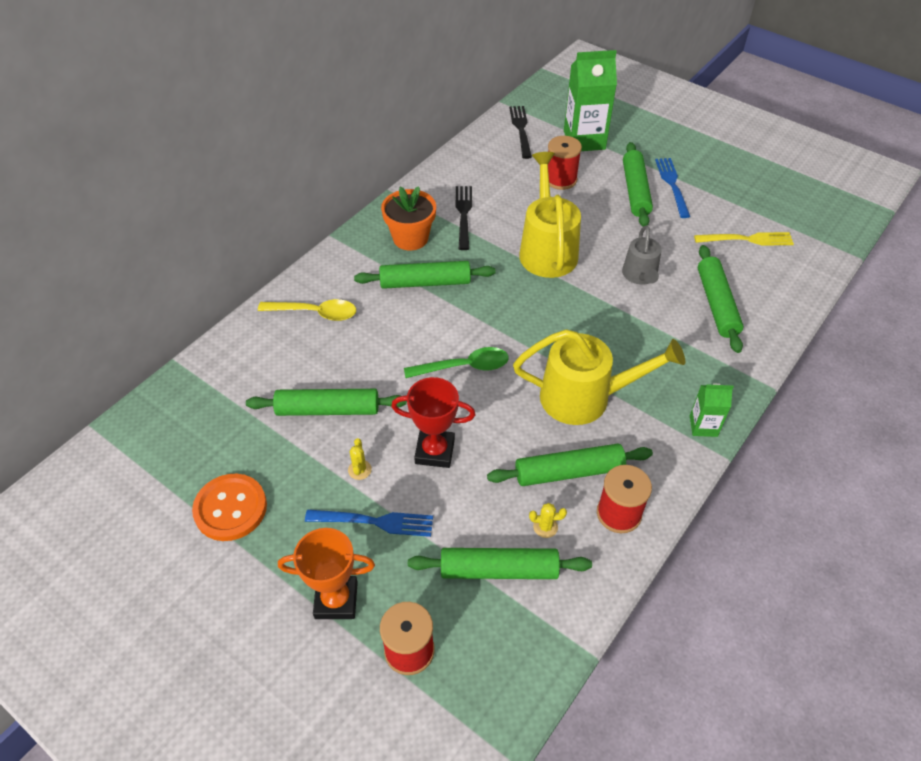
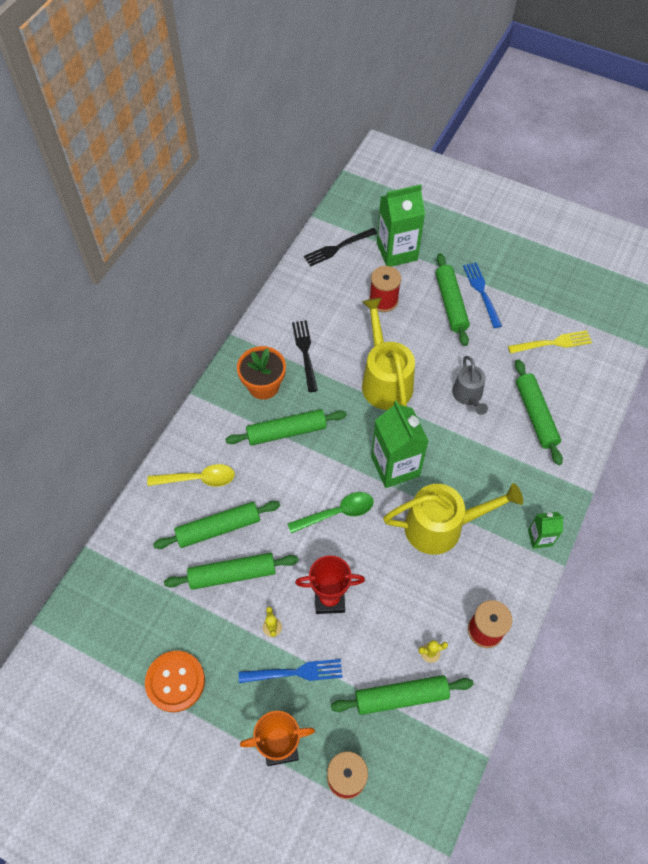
camera: 10 degrees left, 10 degrees up
green rolling pin [487,444,653,486] -> green rolling pin moved to [153,501,280,549]
black fork [509,106,532,159] -> black fork turned 105 degrees counterclockwise [304,228,377,267]
none -> green carton [371,401,429,488]

